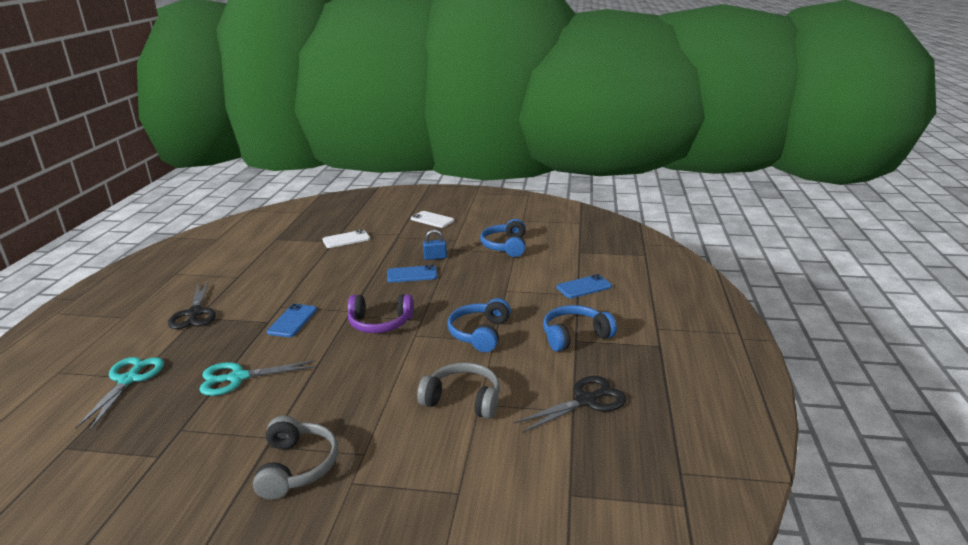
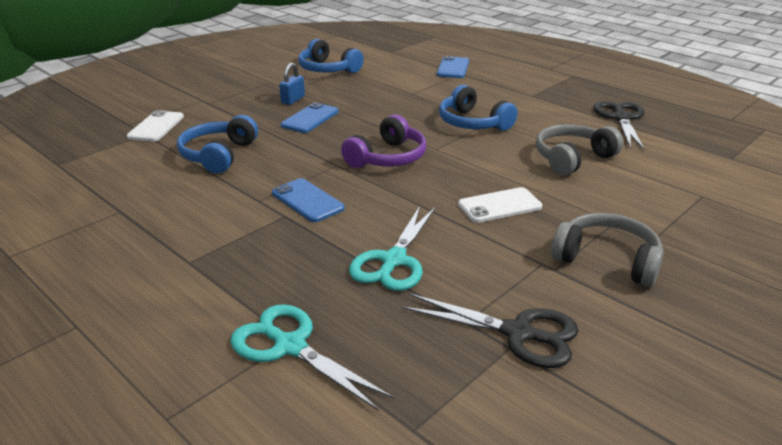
camera: 55 degrees left, 5 degrees up
black scissors [168,280,216,329] -> black scissors moved to [401,293,579,368]
white phone [411,211,454,228] -> white phone moved to [458,187,542,223]
blue headphones [543,305,617,352] -> blue headphones moved to [177,115,258,173]

